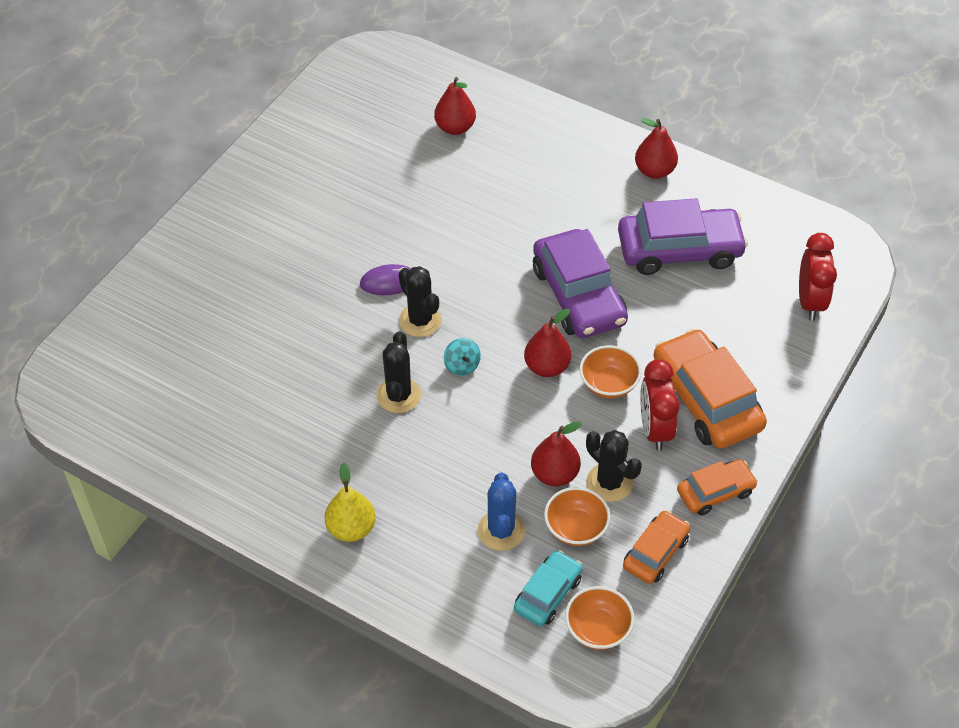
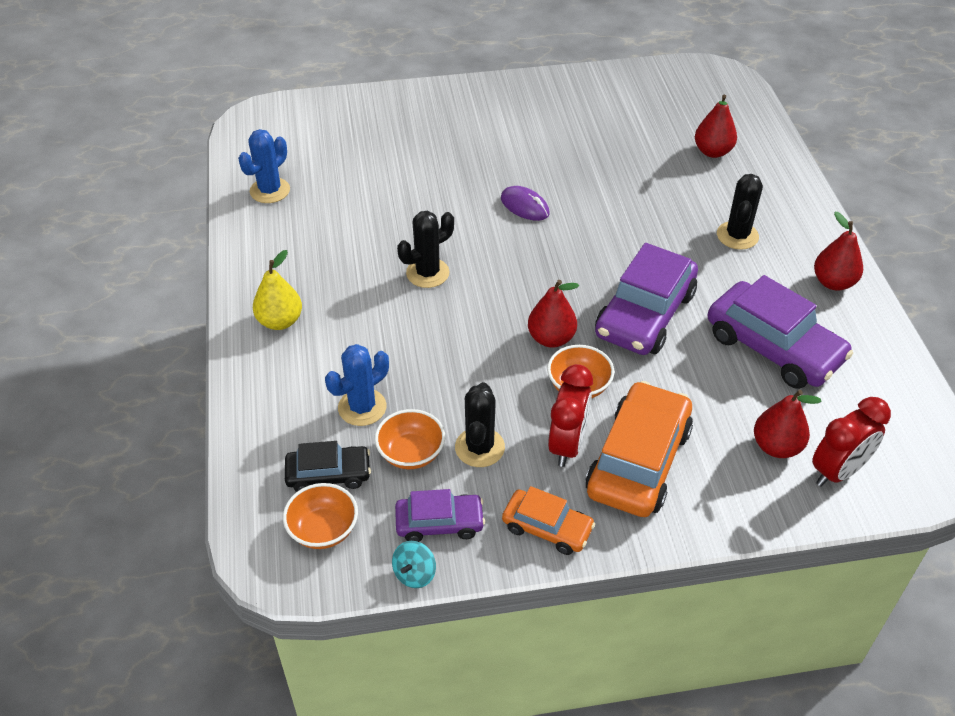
camera: 50 degrees right, 5 degrees down
black cactus [399,266,442,337] -> black cactus moved to [717,174,763,250]
turquoise spinning top [444,338,481,376] -> turquoise spinning top moved to [392,541,436,588]
turquoise car [514,550,583,626] -> black car [285,441,371,492]
red pear [531,421,582,486] -> red pear moved to [754,390,822,458]
orange car [623,510,690,584] -> purple car [395,489,485,542]
red clock [640,359,680,451] -> red clock turned 150 degrees clockwise [548,364,593,467]
none -> blue cactus [238,129,290,203]

